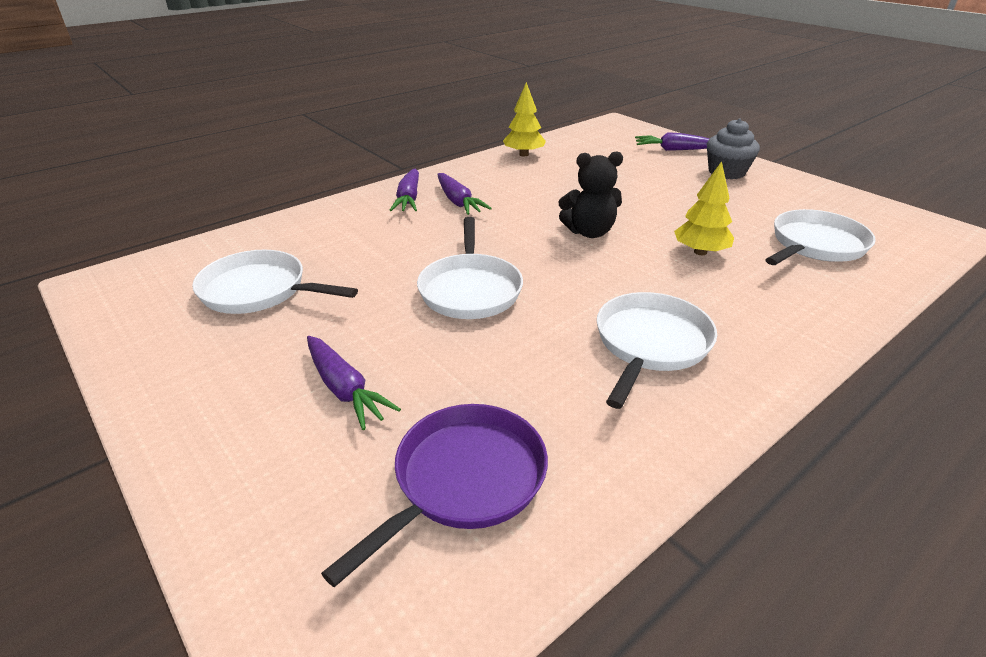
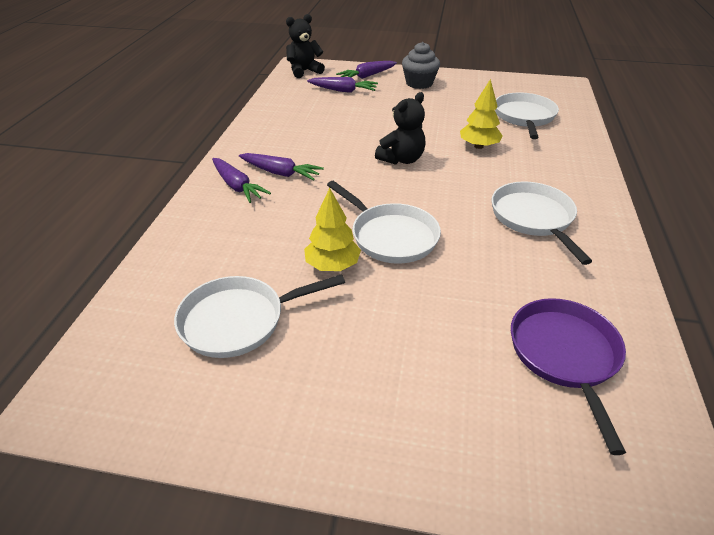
camera: 40 degrees left, 5 degrees up
purple carrot [307,336,401,430] -> purple carrot moved to [307,77,378,93]
yellow tree [503,82,546,156] -> yellow tree moved to [304,188,361,271]
none -> black teddy bear [286,14,325,78]

